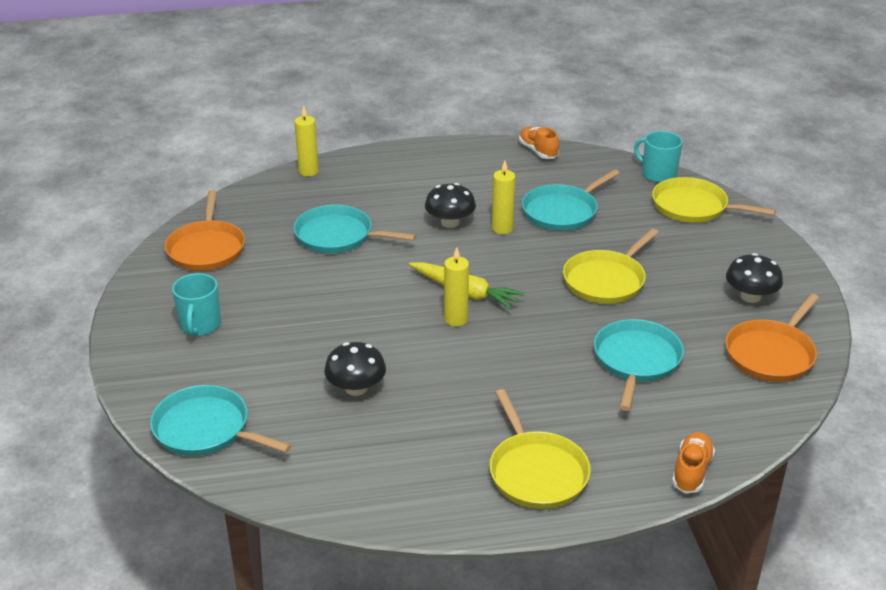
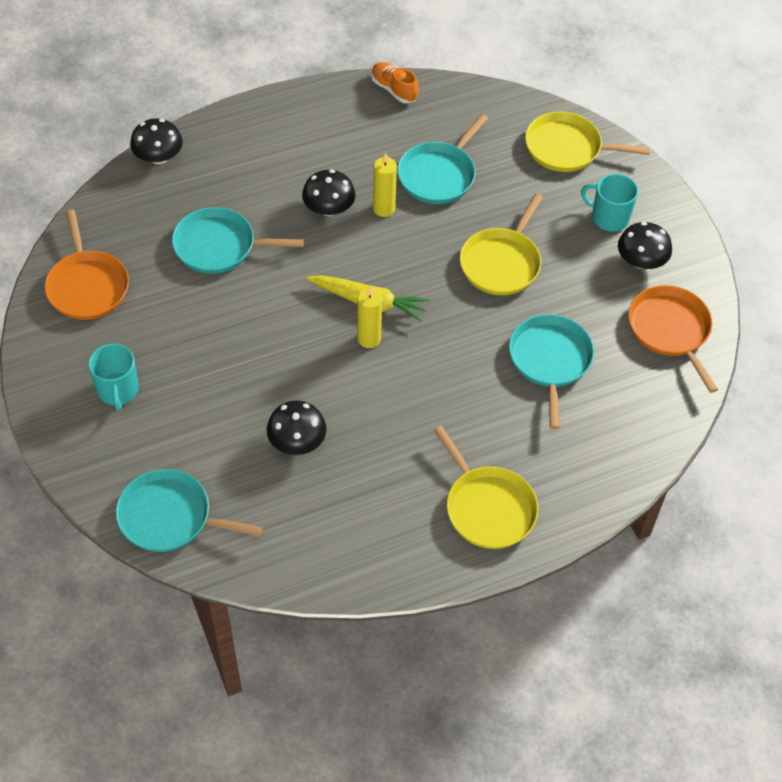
camera: 15 degrees left, 20 degrees up
yellow candle [294,106,319,176] -> black mushroom [130,118,183,164]
turquoise mug [634,131,683,183] -> turquoise mug moved to [581,174,638,232]
orange shoe [672,432,715,493] -> none
orange pan [725,294,819,382] -> orange pan turned 135 degrees clockwise [628,285,718,393]

